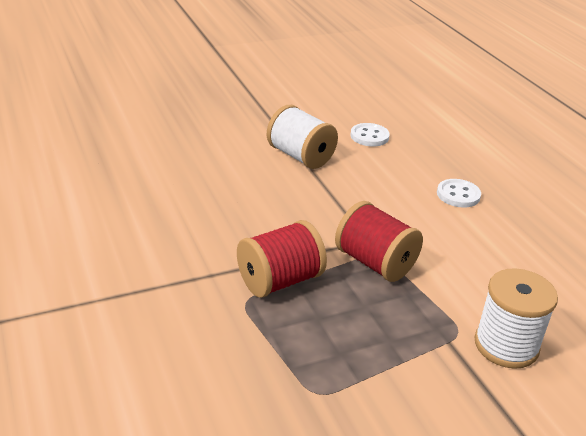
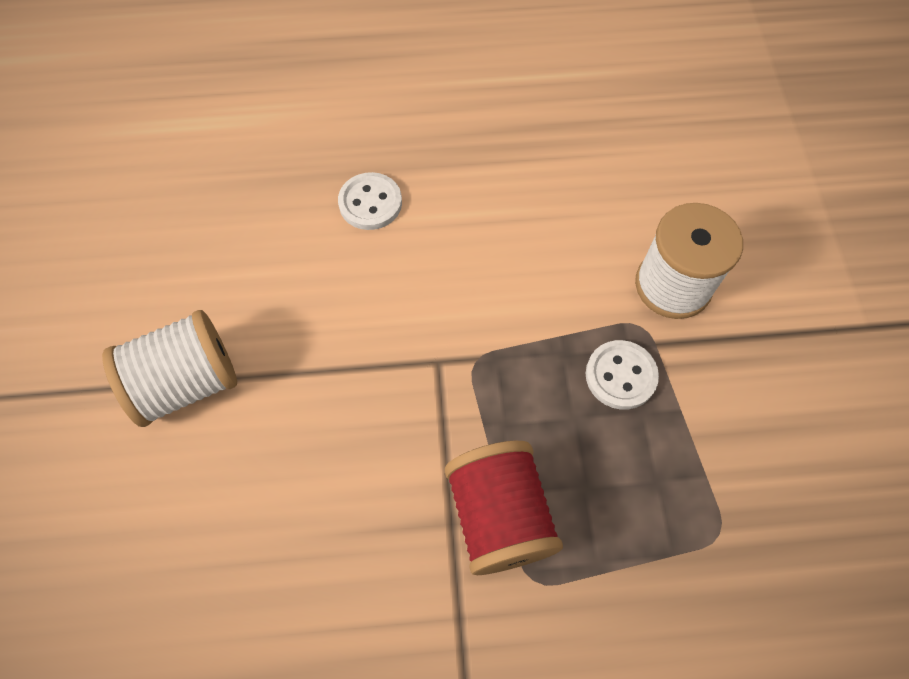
camera: 70 degrees left, 30 degrees up
red spool [335,201,423,282] -> none
white button [350,123,390,146] -> white button moved to [586,340,659,410]

